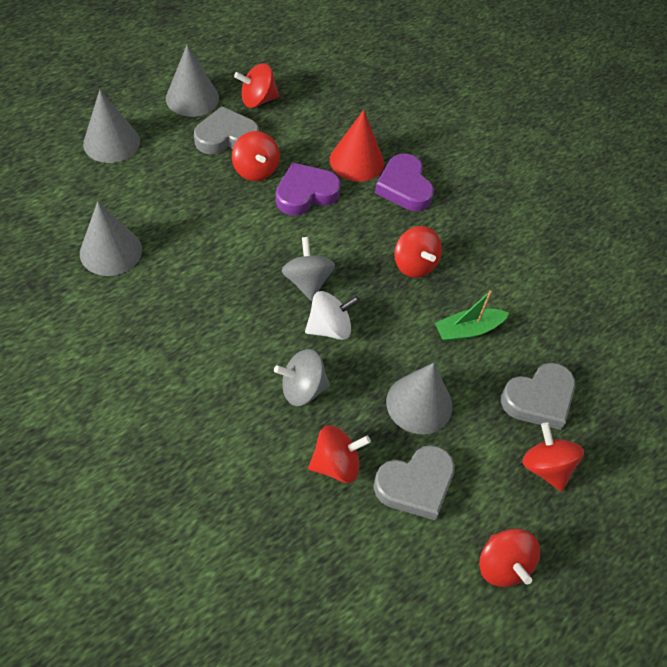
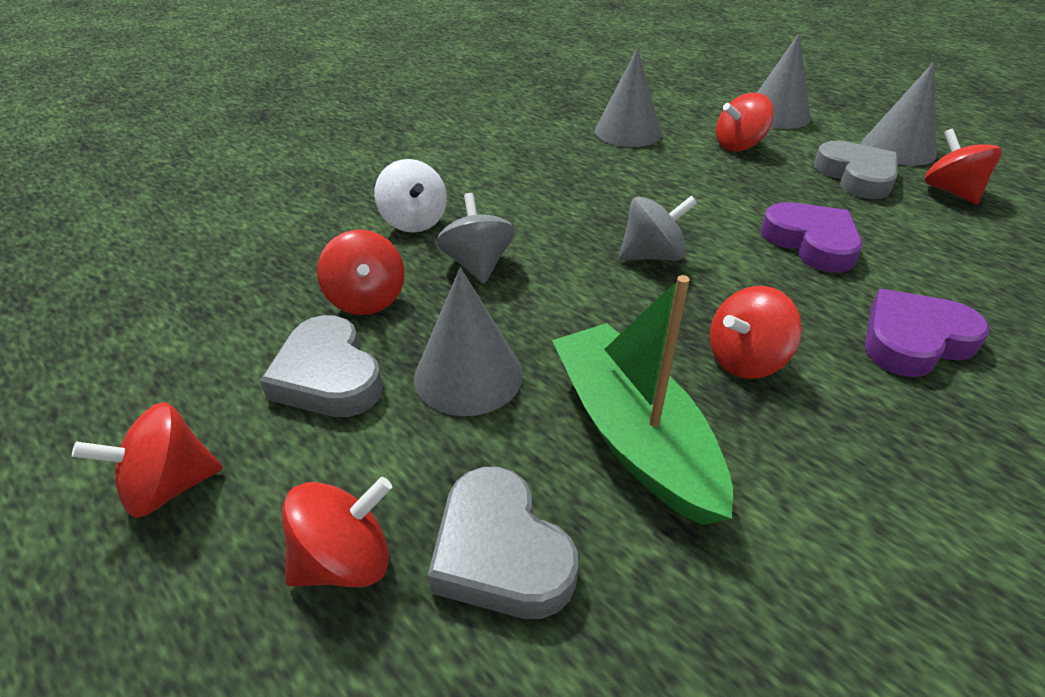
camera: 90 degrees right, 15 degrees down
red spinning top [232,131,280,181] -> red spinning top moved to [716,93,774,152]
white spinning top [305,291,360,340] -> white spinning top moved to [374,159,447,233]
red cone [330,110,384,182] -> none
green boat [435,290,509,342] -> green boat [552,275,733,525], size x1.75

